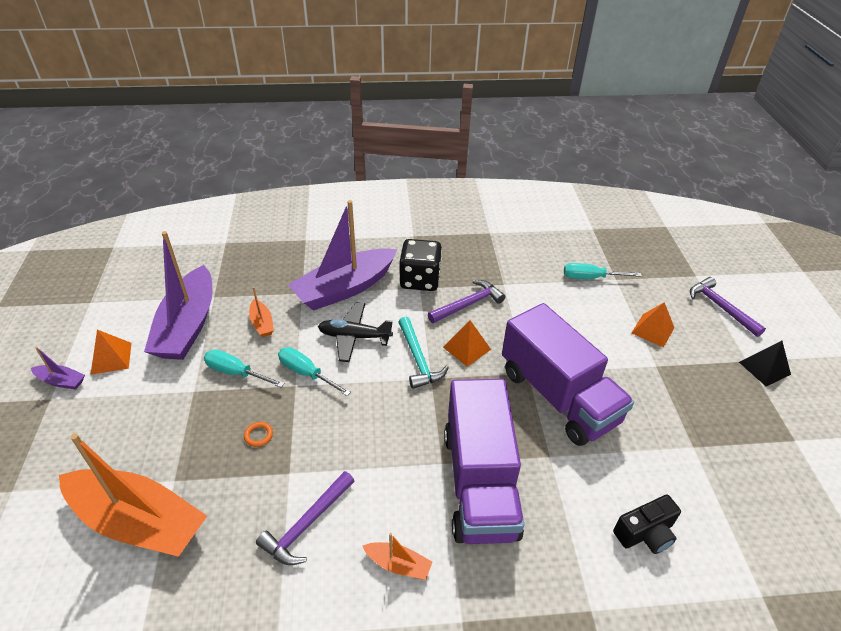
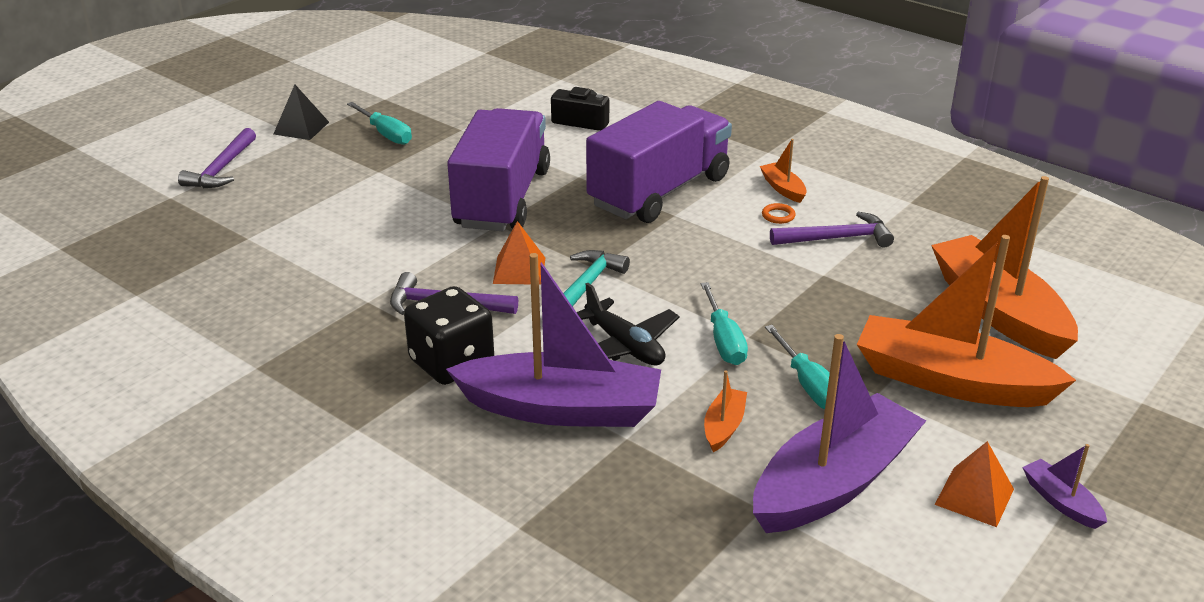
camera: 135 degrees left, 10 degrees down
orange ring [244,422,273,447] -> orange ring moved to [762,203,796,224]
turquoise screwdriver [564,263,642,279] -> turquoise screwdriver moved to [347,102,412,145]
orange pyramid [632,302,674,348] -> none
none -> orange boat [857,235,1076,407]

